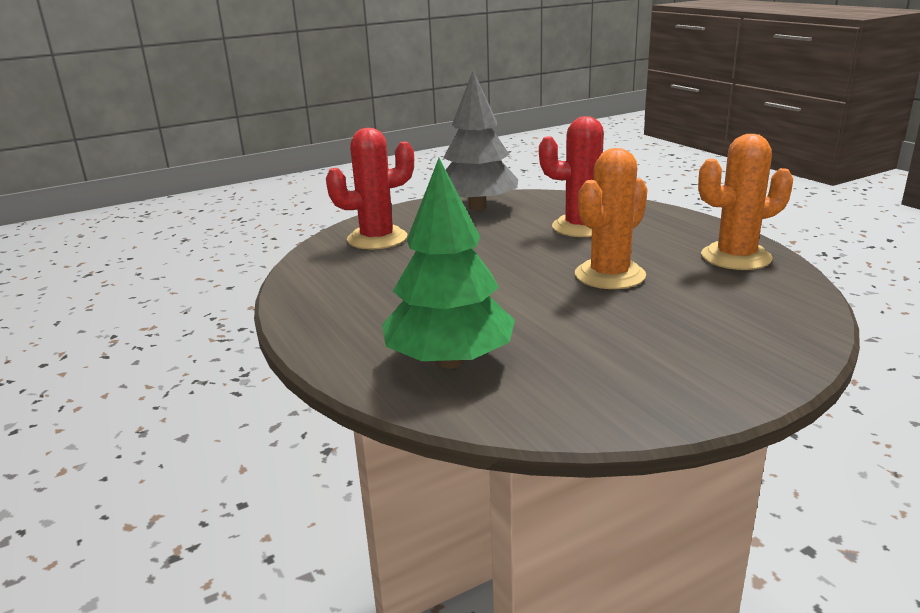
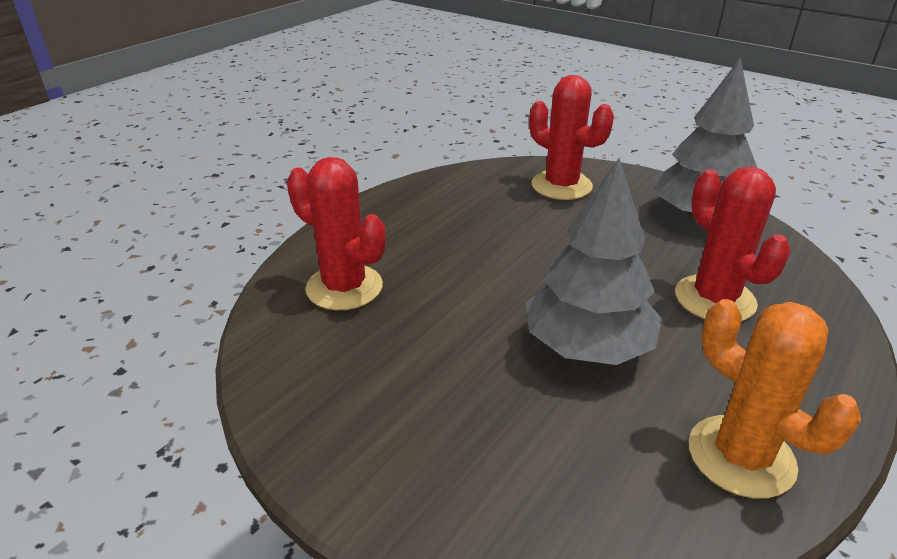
camera: 65 degrees right, 10 degrees up
green tree [382,158,515,369] -> red cactus [287,157,386,310]
orange cactus [575,148,648,289] -> grey tree [526,158,662,365]

